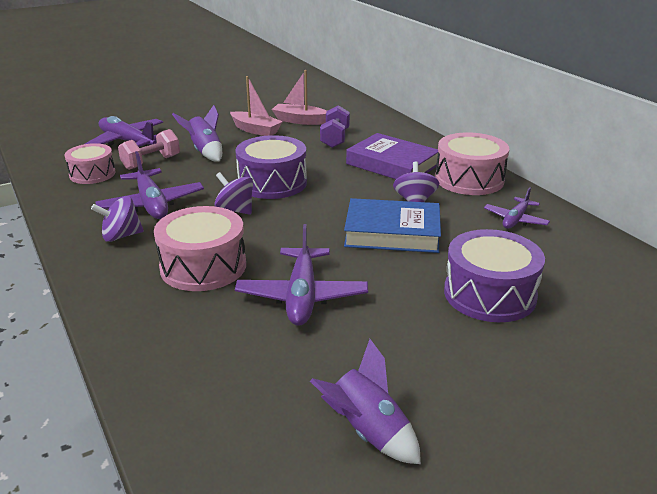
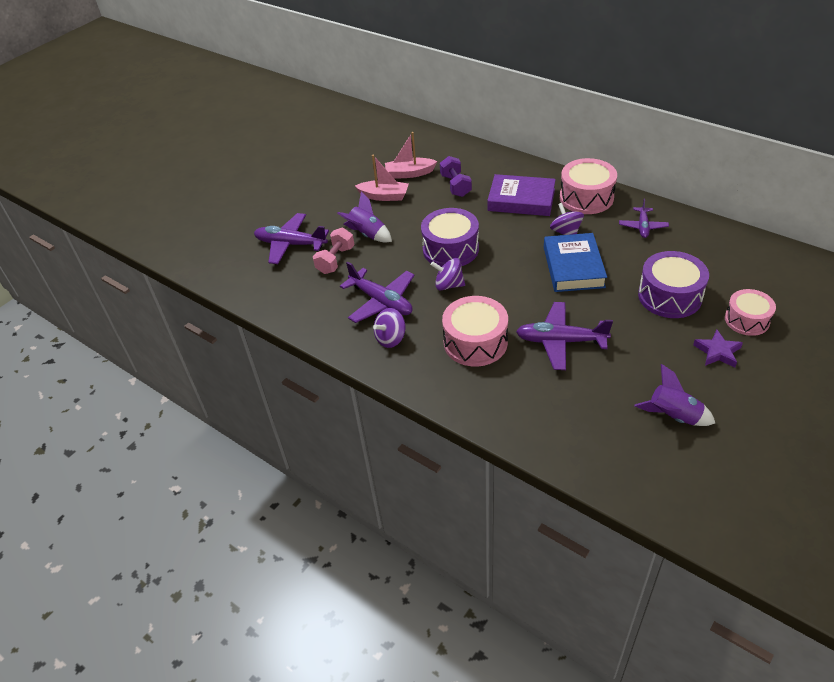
camera: 20 degrees left, 15 degrees up
pink drum [65,143,116,184] -> pink drum moved to [725,289,776,336]
purple plane [235,224,368,326] -> purple plane turned 120 degrees clockwise [516,302,613,370]
blue book [344,198,441,253] -> blue book turned 75 degrees counterclockwise [544,233,607,292]
none -> purple star [693,330,743,368]

